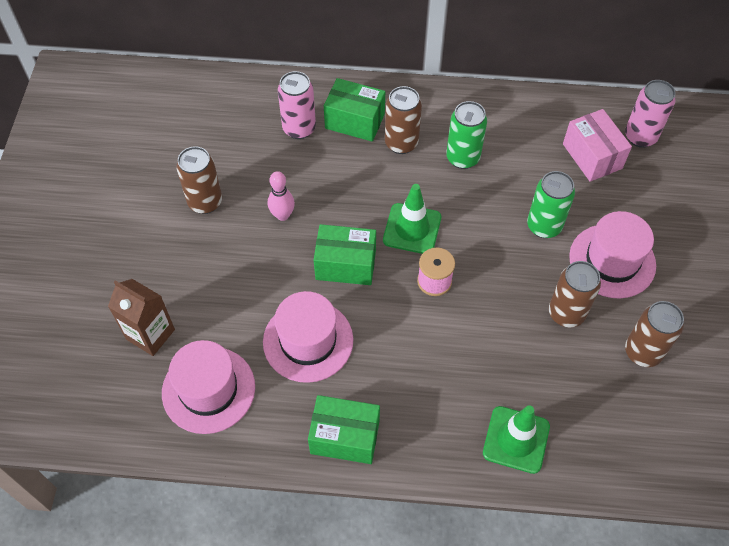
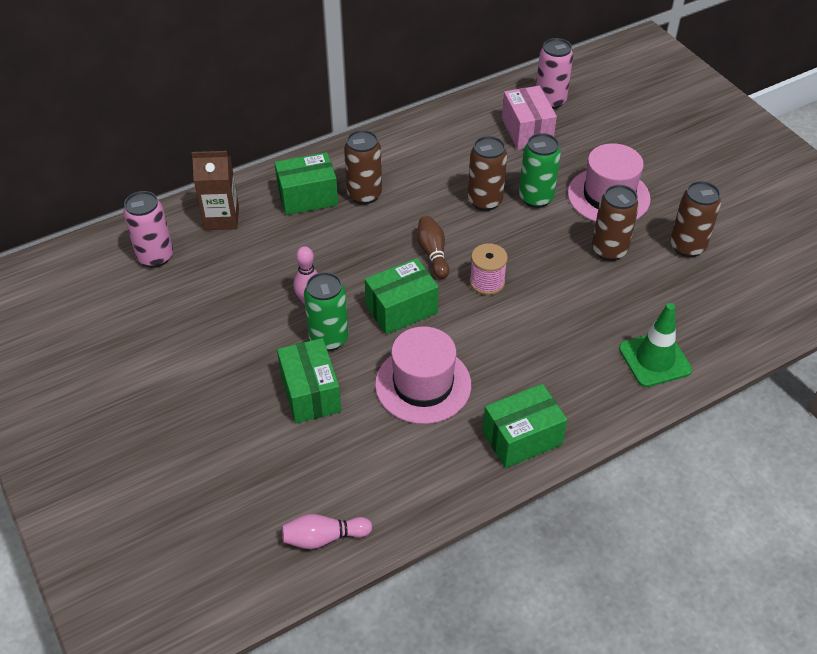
camera: 35 degrees left, 10 degrees down
brown carton [108,279,175,356] -> brown carton moved to [192,151,239,230]
pink hat [162,340,255,434] -> none
brown can [176,146,222,214] -> brown can moved to [468,136,507,211]
pink can [278,71,316,139] -> pink can moved to [123,191,173,268]
green traffic cone [383,184,441,254] -> brown bowling pin [417,216,449,279]
green can [446,101,487,169] -> green can moved to [304,272,349,351]
pink box [563,109,632,182] -> pink box turned 45 degrees clockwise [502,86,557,150]
none -> green box [277,338,341,423]
none -> pink bowling pin [282,514,372,549]

